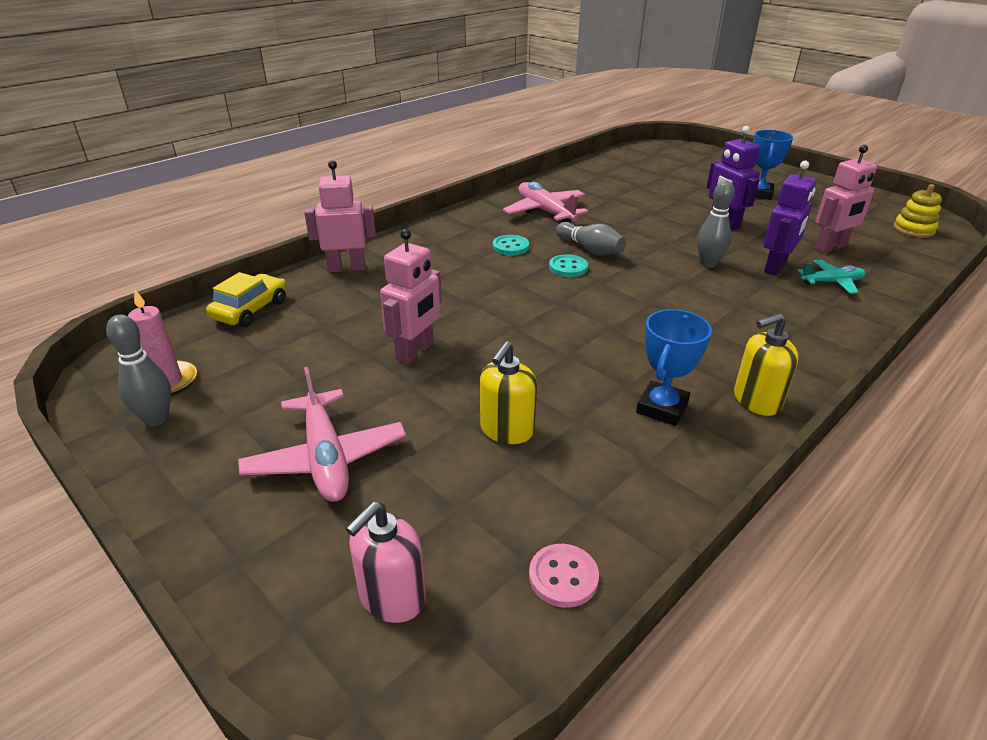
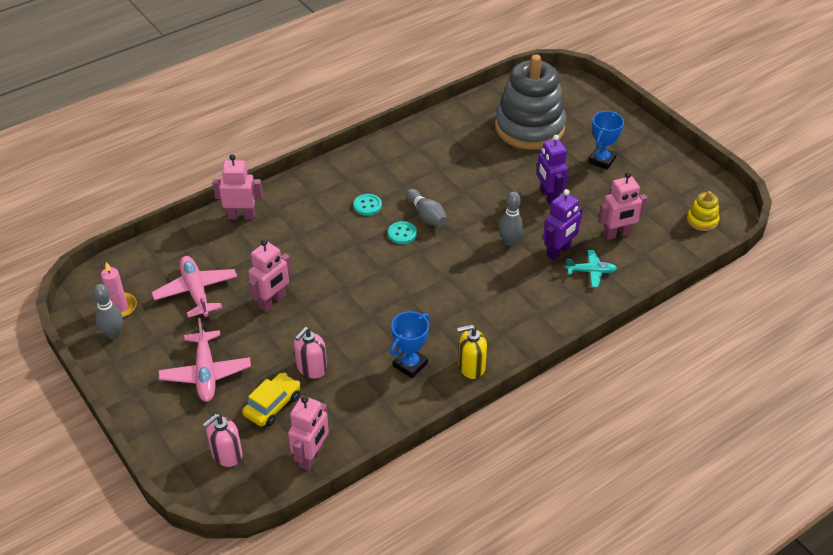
camera: 10 degrees right, 10 degrees up
yellow car [206,272,286,327] -> yellow car moved to [242,373,300,427]
yellow soap dispenser [480,341,537,444] -> pink soap dispenser [294,327,327,379]
pink plane [503,182,588,223] -> pink plane moved to [151,256,237,318]
pink button [529,544,599,608] -> pink robot [288,396,329,470]
none -> grey stacking toy [495,54,566,150]

